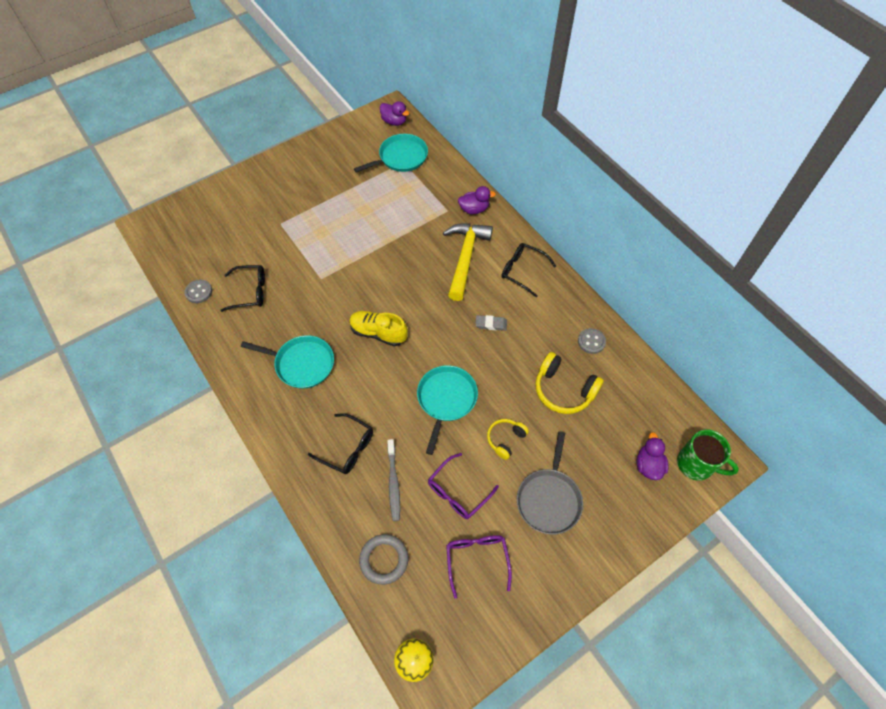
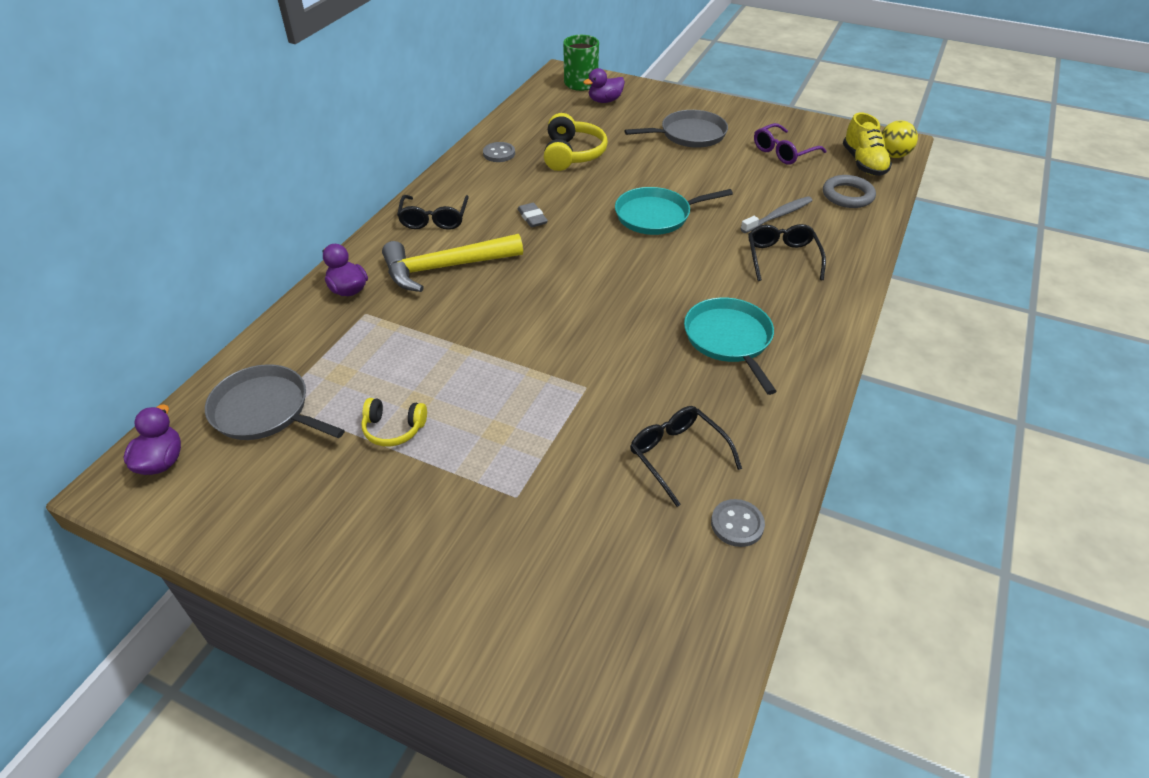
camera: 120 degrees left, 15 degrees down
yellow shoe [349,311,408,346] -> yellow shoe moved to [843,112,892,176]
turquoise pan [354,134,428,172] -> grey pan [205,364,345,440]
purple glasses [428,453,499,519] -> none
yellow headphones [487,419,529,460] -> yellow headphones moved to [361,398,427,447]

